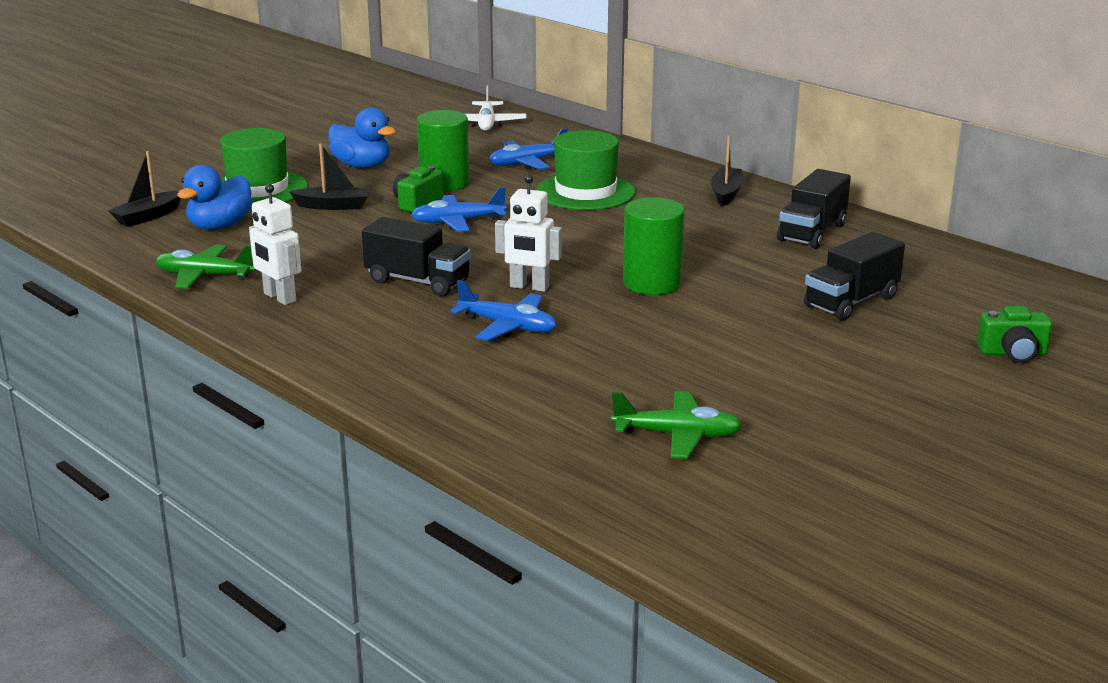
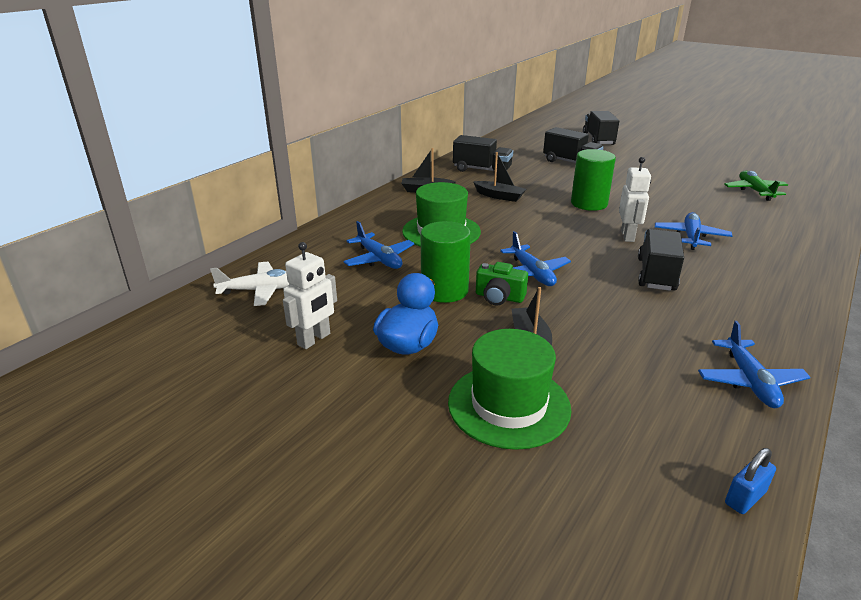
camera: 100 degrees left, 5 degrees up
black boat [108,151,181,227] -> black boat moved to [473,152,526,202]
green plane [155,244,256,289] -> blue plane [698,321,811,408]
blue duck [177,165,253,230] -> none
white robot [249,184,301,305] -> white robot moved to [283,242,337,349]
green camera [977,306,1052,363] -> black truck [583,111,619,145]
none -> blue padlock [725,448,776,514]

